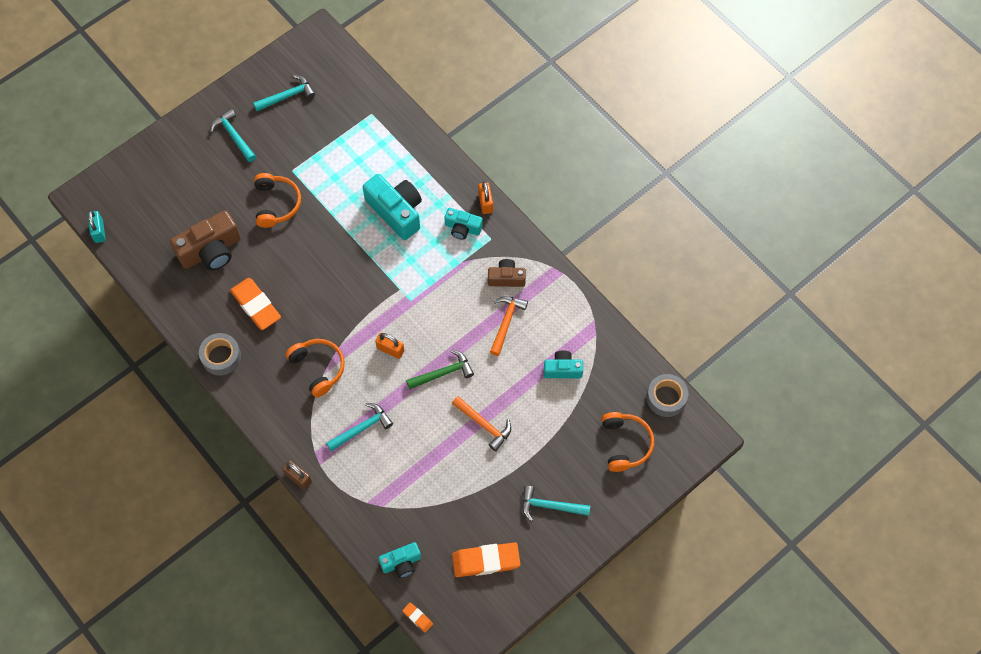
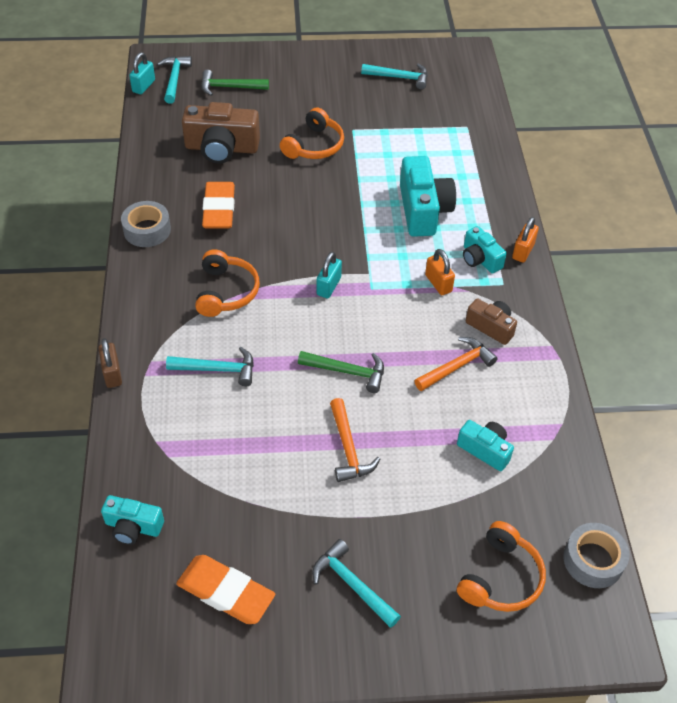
camera: 35 degrees right, 15 degrees down
turquoise hammer [210,109,256,162] -> turquoise hammer moved to [157,56,192,104]
orange padlock [375,333,404,359] -> orange padlock moved to [425,249,455,295]
orange eraser [402,603,433,633] -> none
none -> green hammer [201,70,269,96]
none -> turquoise padlock [316,252,342,298]

